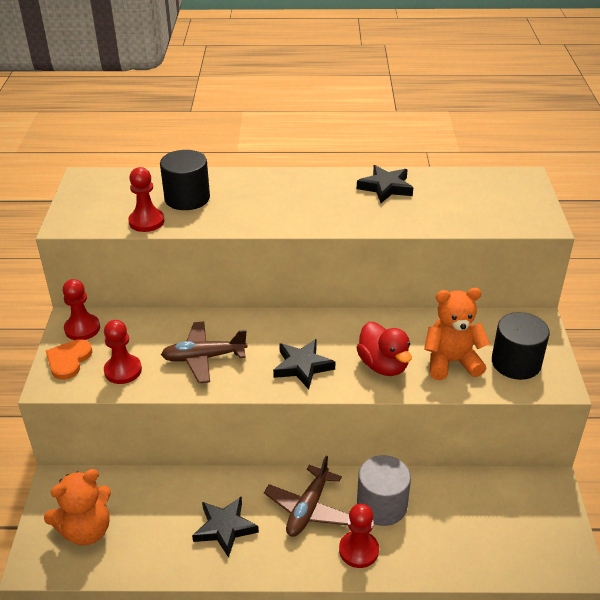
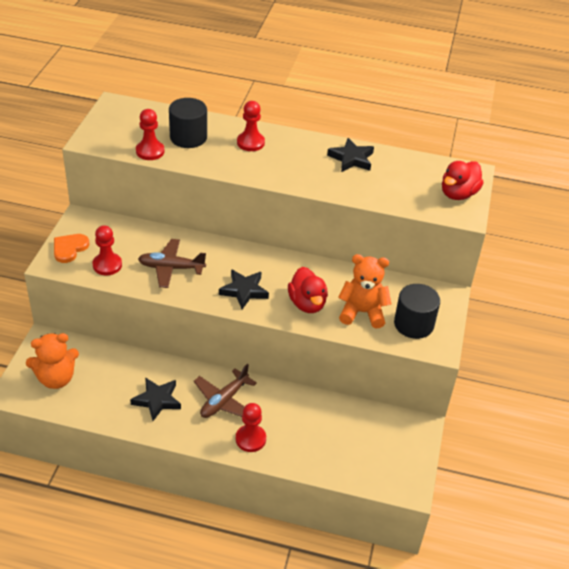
camera: 10 degrees right, 5 degrees up
red pawn [63,279,100,340] -> red pawn moved to [237,101,265,151]
grey cylinder [357,455,411,526] -> none
none -> red duck [442,161,483,200]

